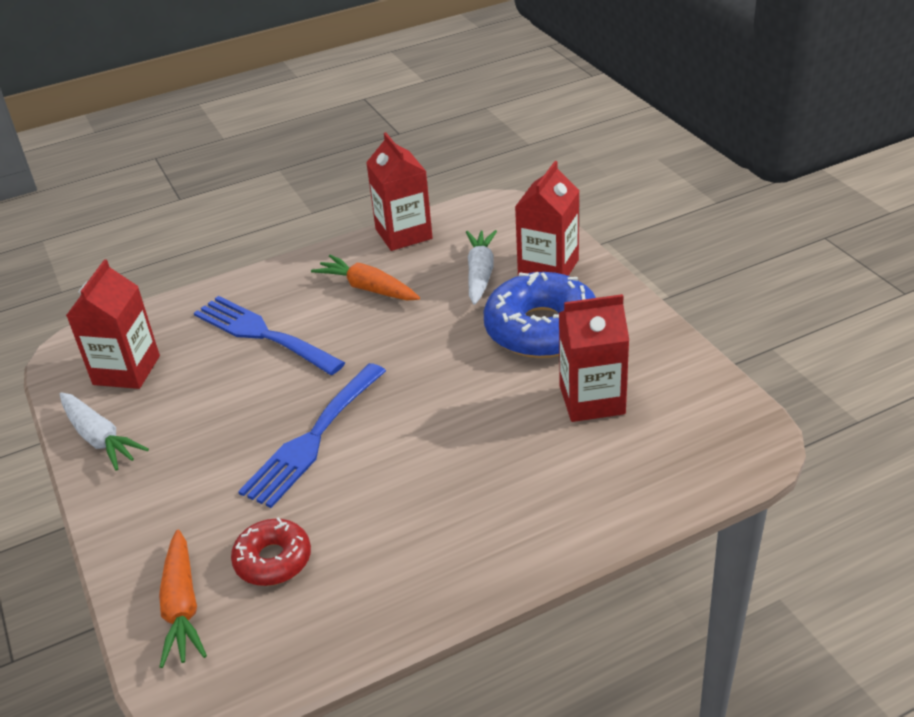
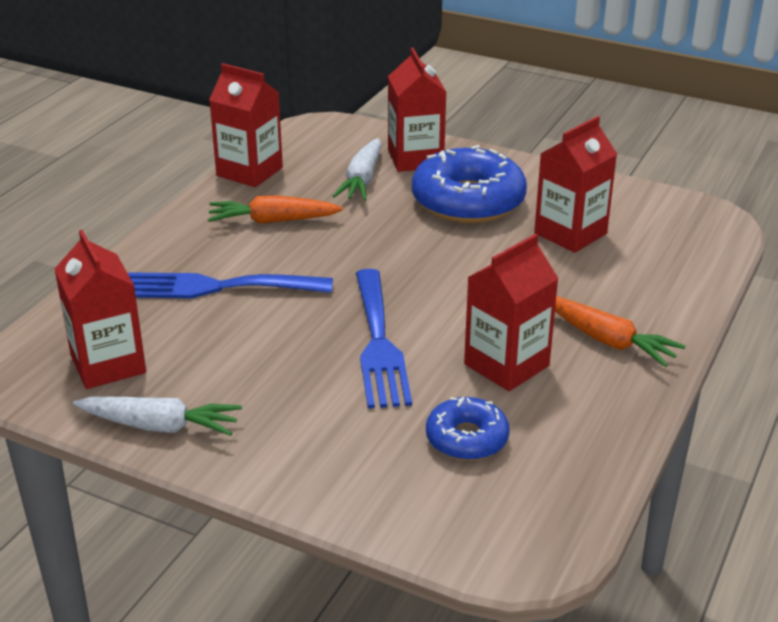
camera: 40 degrees left, 5 degrees down
orange carrot [159,530,207,668] -> orange carrot moved to [555,297,686,367]
red donut [231,518,311,586] -> blue donut [426,397,510,461]
white carrot [466,230,497,305] -> white carrot turned 135 degrees counterclockwise [333,138,381,201]
none -> red carton [464,234,559,391]

